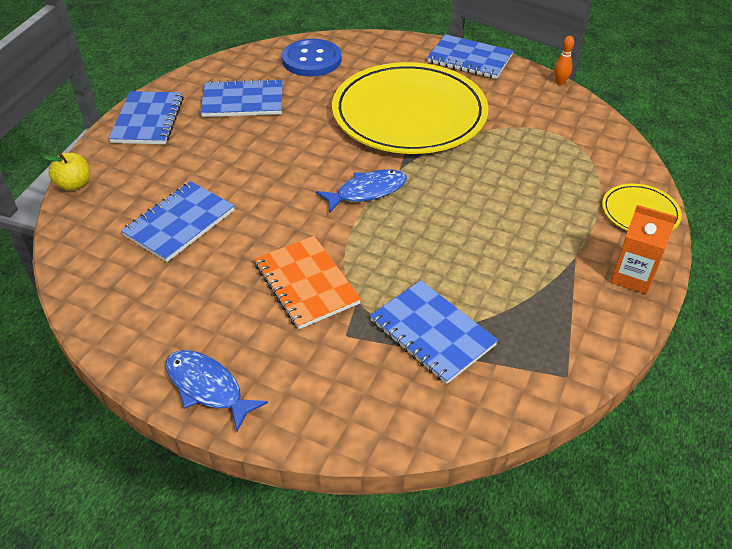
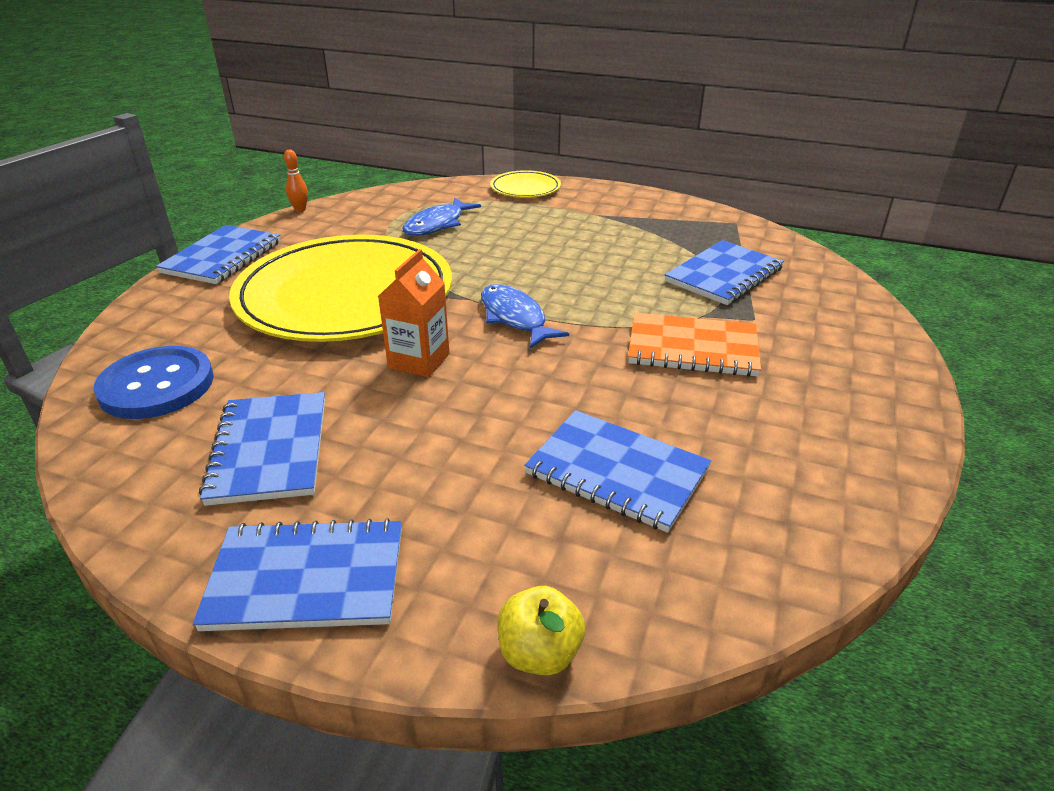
camera: 95 degrees left, 10 degrees down
blue fish [166,350,268,432] -> blue fish moved to [402,198,481,236]
orange notebook [254,236,361,329] -> orange notebook turned 45 degrees clockwise [628,313,761,377]
orange carton [610,205,677,294] -> orange carton moved to [378,249,450,377]

